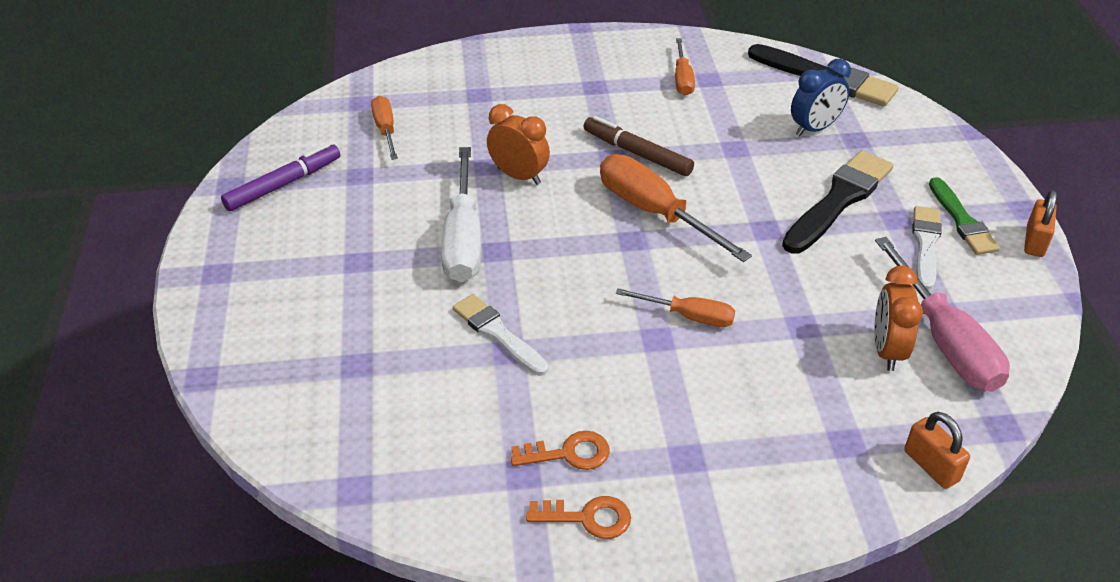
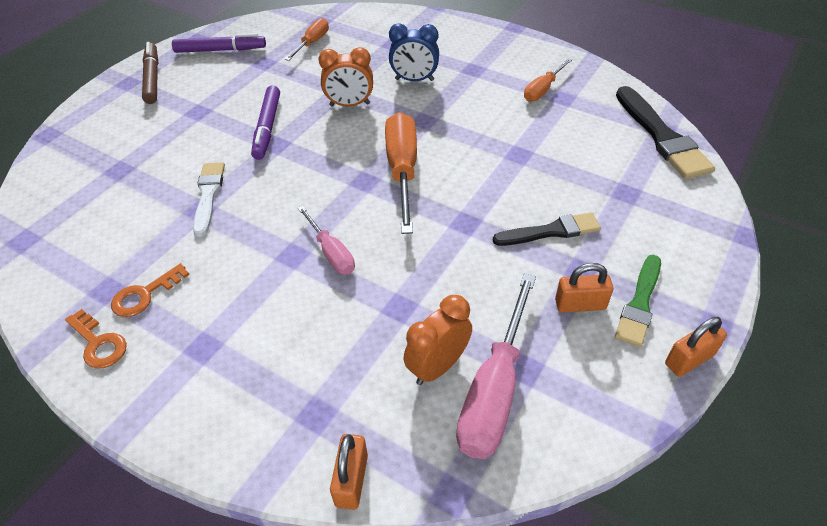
camera: 40 degrees right, 5 degrees up
white screwdriver [441,147,481,282] -> purple marker [251,85,280,160]
orange clock [487,104,550,185] -> orange clock turned 105 degrees clockwise [318,47,373,106]
orange key [511,431,610,470] -> orange key turned 105 degrees clockwise [111,263,190,317]
brown marker [584,116,694,176] -> brown marker moved to [142,42,159,104]
orange screwdriver [616,288,735,327] -> pink screwdriver [298,206,355,275]
black brush [782,150,893,253] -> black brush [493,212,601,246], size x0.64
blue clock [791,59,851,136] -> blue clock moved to [389,23,439,81]
white brush [912,206,942,290] -> orange padlock [555,263,613,313]

